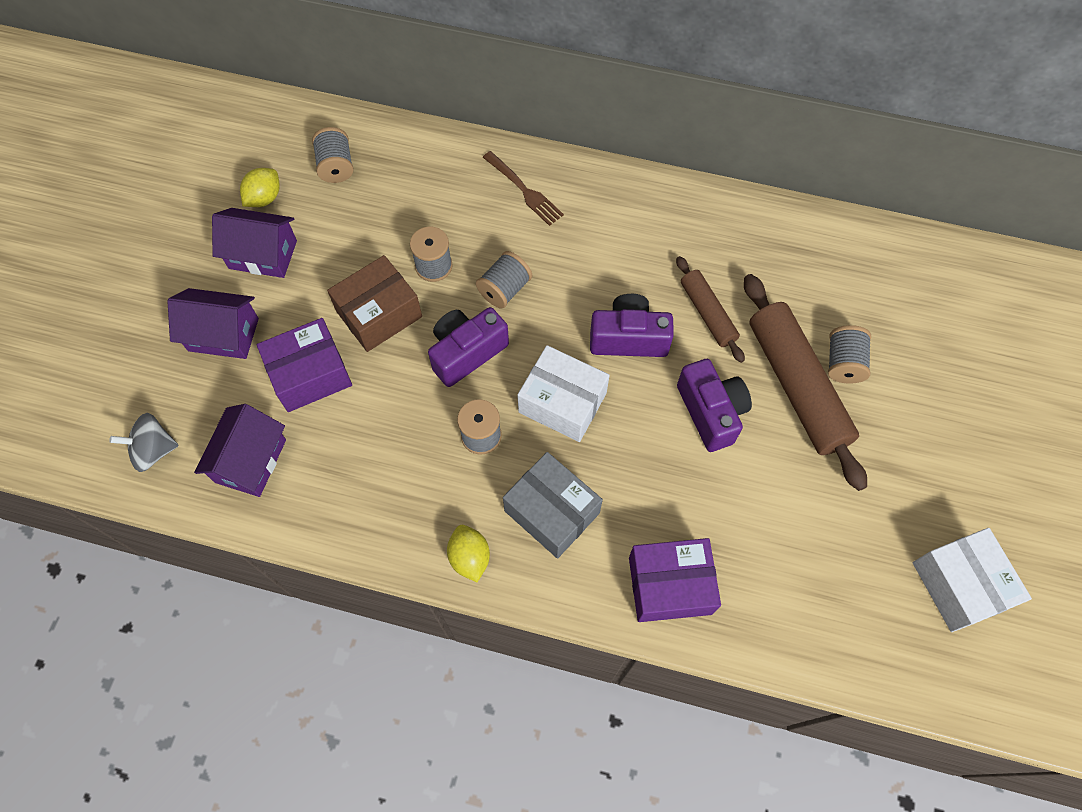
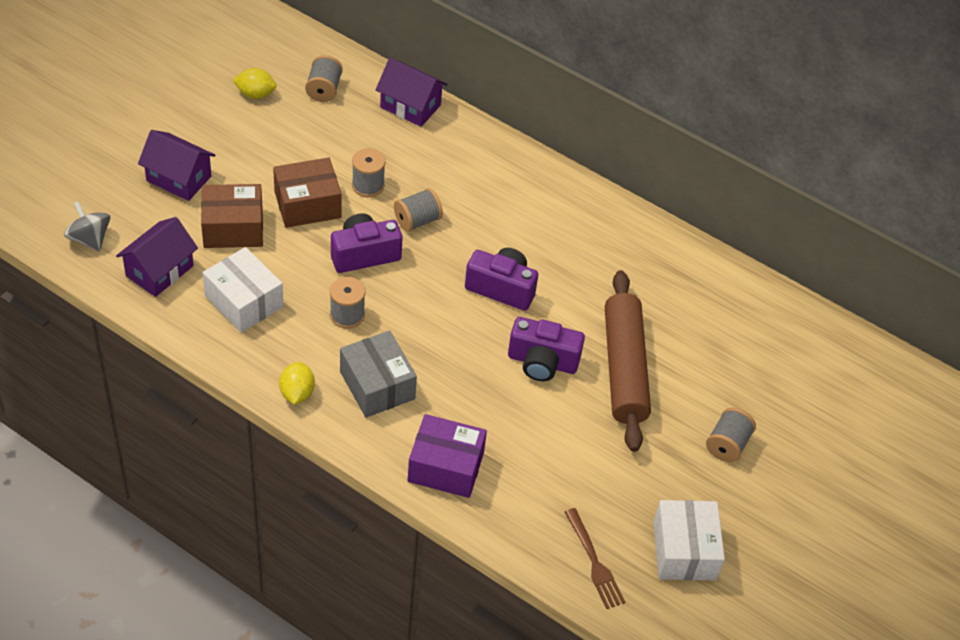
camera: 15 degrees right, 15 degrees down
grey spinning top [109,413,179,472] -> grey spinning top turned 45 degrees clockwise [64,201,110,251]
purple house [212,208,297,278] -> purple house moved to [376,58,447,127]
yellow lemon [240,168,280,207] -> yellow lemon turned 45 degrees clockwise [233,68,276,99]
purple box [257,318,352,412] -> brown box [201,184,263,248]
brown fork [483,151,564,226] -> brown fork moved to [565,508,625,609]
white box [517,345,610,442] -> white box moved to [203,247,283,333]
brown rolling pin [676,256,745,363] -> none
purple camera [677,359,752,452] -> purple camera turned 105 degrees clockwise [508,317,585,381]
grey spool [828,325,871,384] -> grey spool moved to [706,408,756,462]

